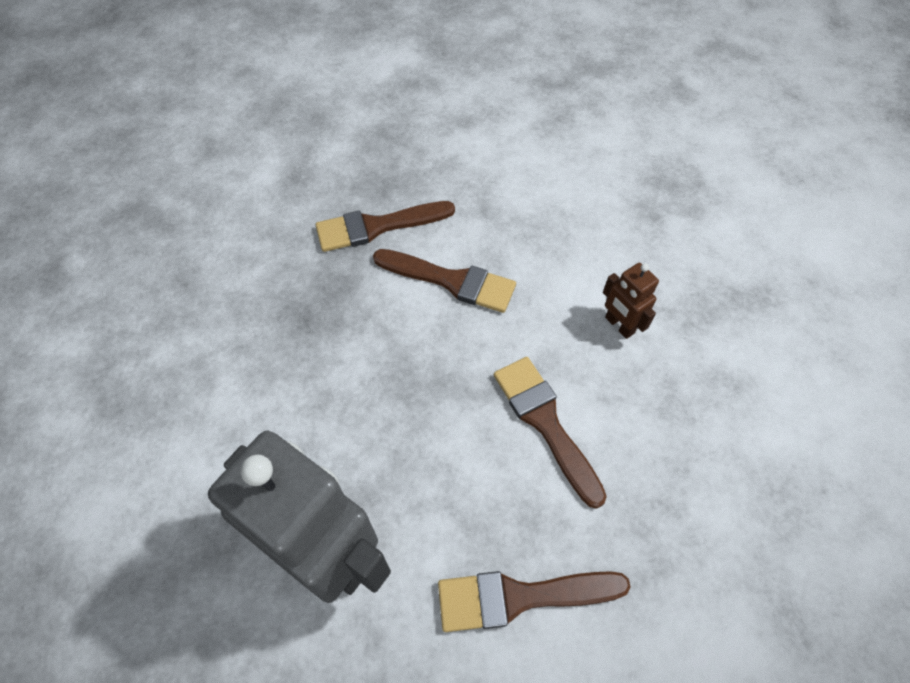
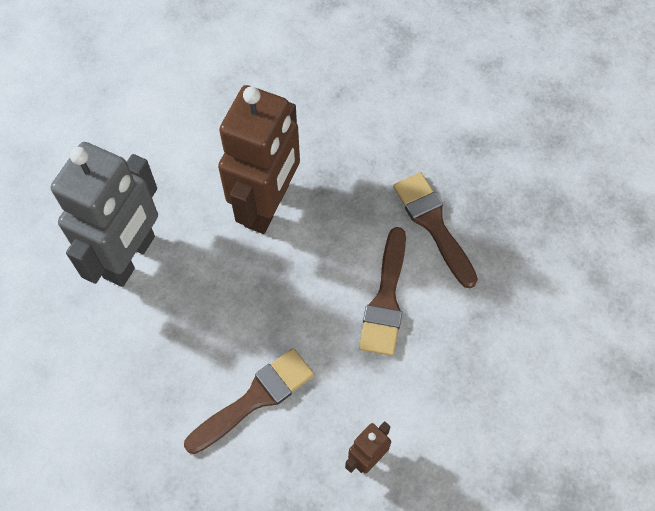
camera: 80 degrees right, 5 degrees up
brown brush [438,571,631,632] -> none
none -> brown robot [218,85,300,234]

